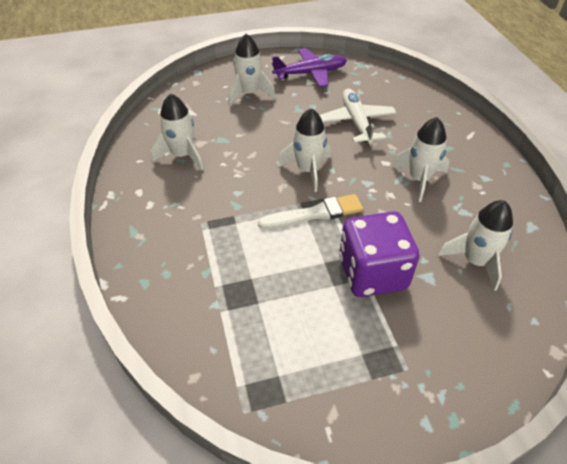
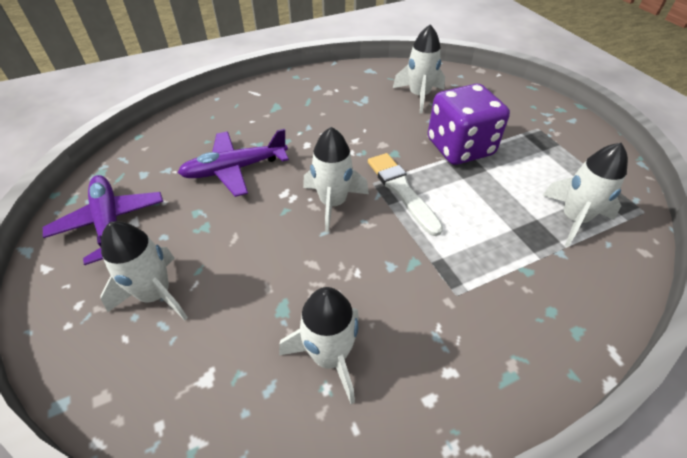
camera: 100 degrees left, 0 degrees up
white plane [319,89,396,144] -> purple plane [178,129,289,197]
white rocket [392,117,450,202] -> white rocket moved to [542,143,628,247]

